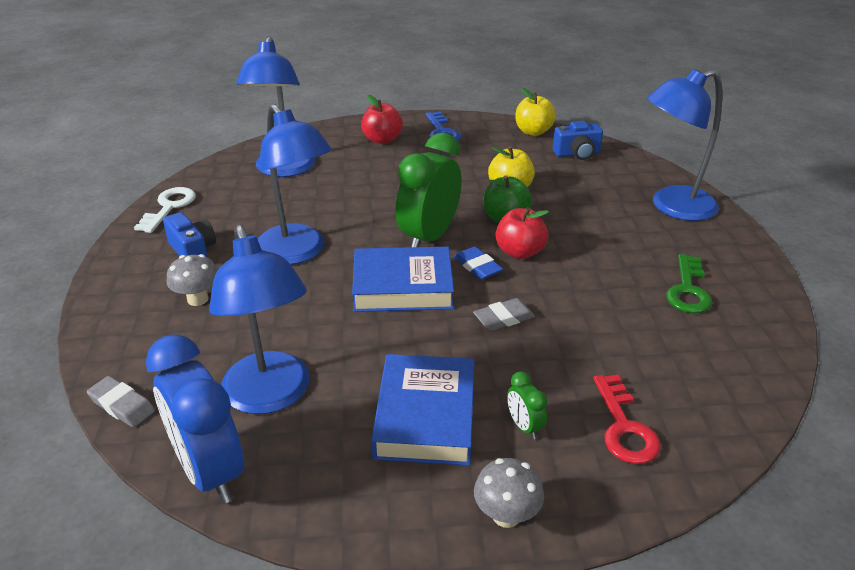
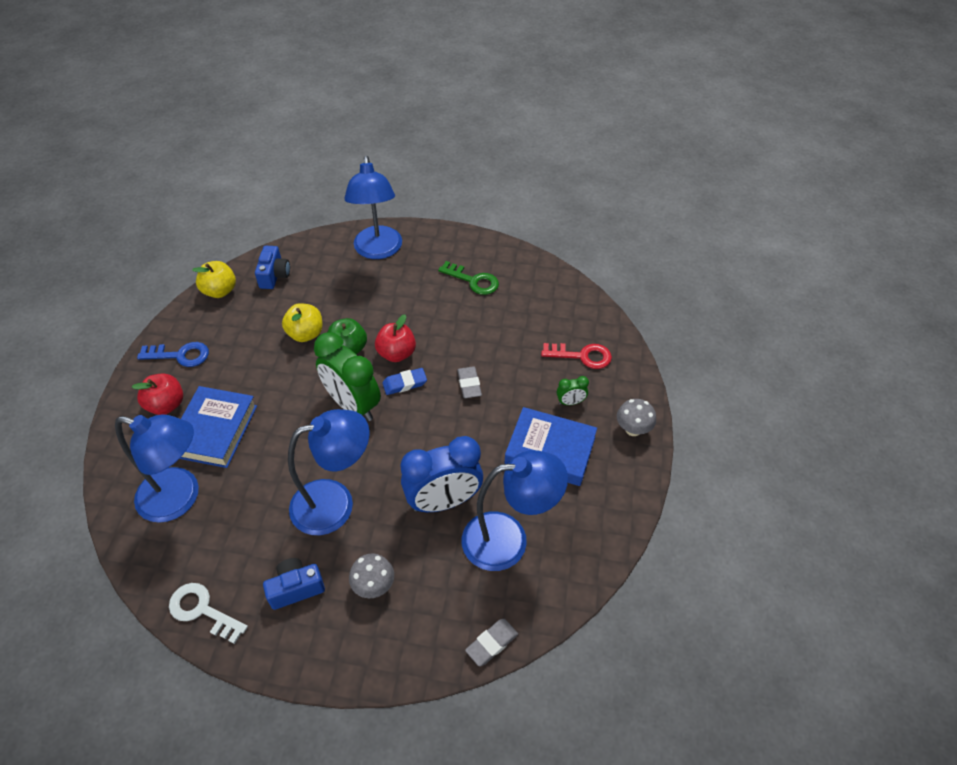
camera: 75 degrees left, 15 degrees up
blue clock [146,334,244,504] -> blue clock moved to [400,436,483,512]
blue book [352,247,454,312] -> blue book moved to [180,386,257,468]

